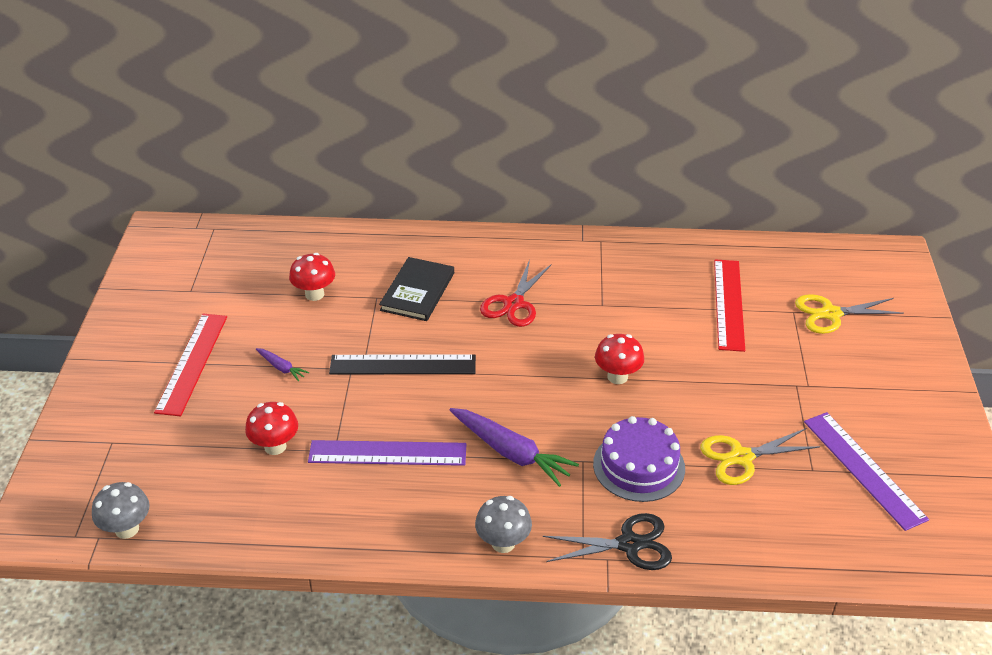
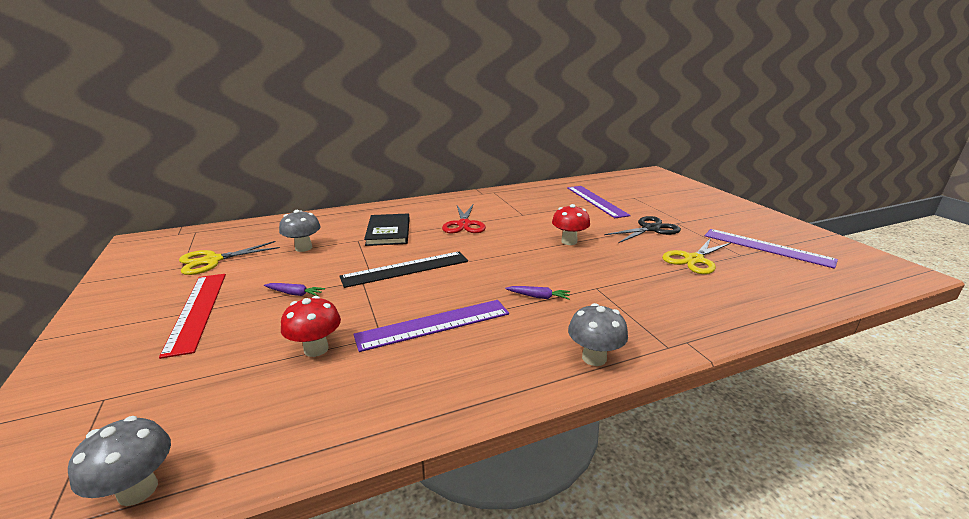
camera: 25 degrees left, 15 degrees down
red mushroom [289,253,335,301] -> grey mushroom [279,210,321,252]
purple carrot [450,408,579,487] -> purple carrot [505,286,570,300], size x0.49
black scissors [543,513,672,570] -> black scissors moved to [604,216,681,243]
purple cake [593,416,685,502] -> none
red ruler [714,259,745,352] -> purple ruler [567,186,631,218]
yellow scissors [795,294,904,334] -> yellow scissors moved to [179,241,280,275]

